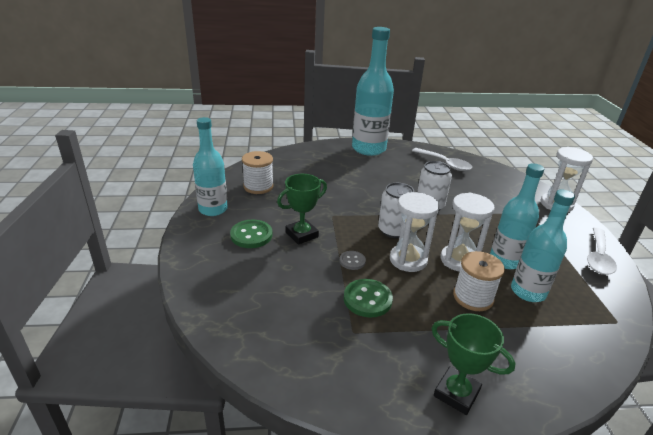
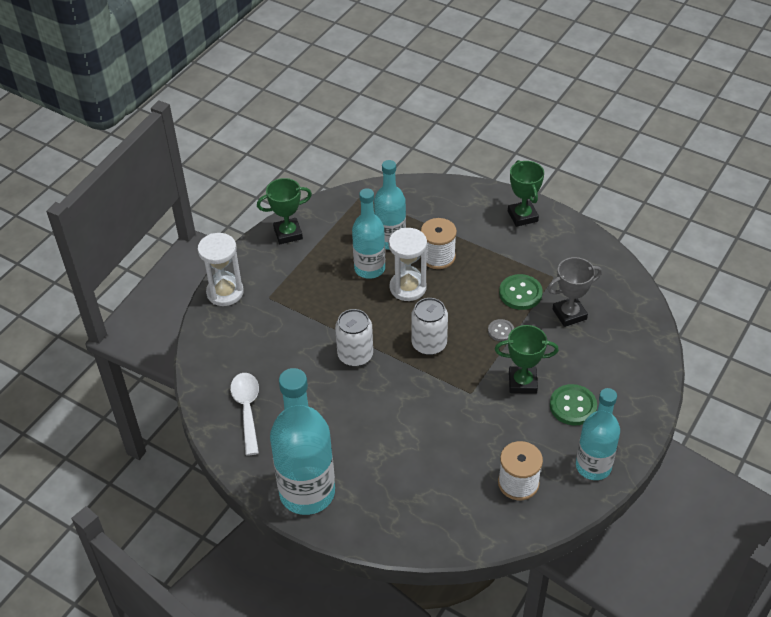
camera: 140 degrees left, 15 degrees up
white hourglass [390,192,439,272] -> none
white spoon [587,228,617,275] -> green trophy [257,178,312,244]
none -> grey trophy [547,257,602,327]

